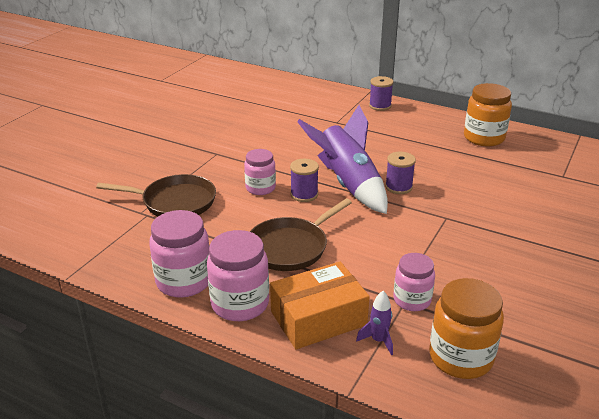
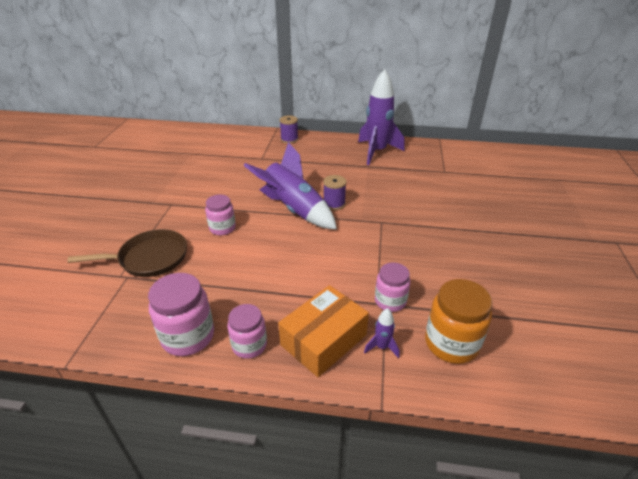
camera: 20 degrees left, 5 degrees up
pink jar [207,230,269,321] -> pink jar [227,304,267,359], size x0.65
brown pan [250,198,352,271] -> none
purple spool [290,159,319,202] -> none
orange jar [464,83,512,147] -> purple rocket [358,69,405,165]

